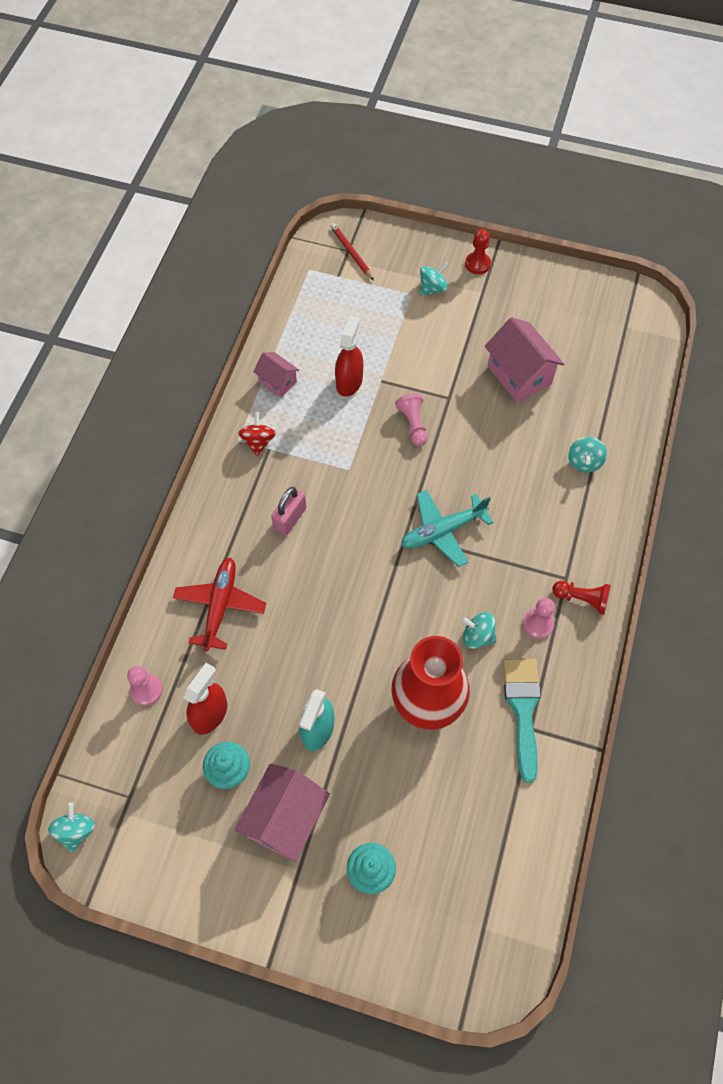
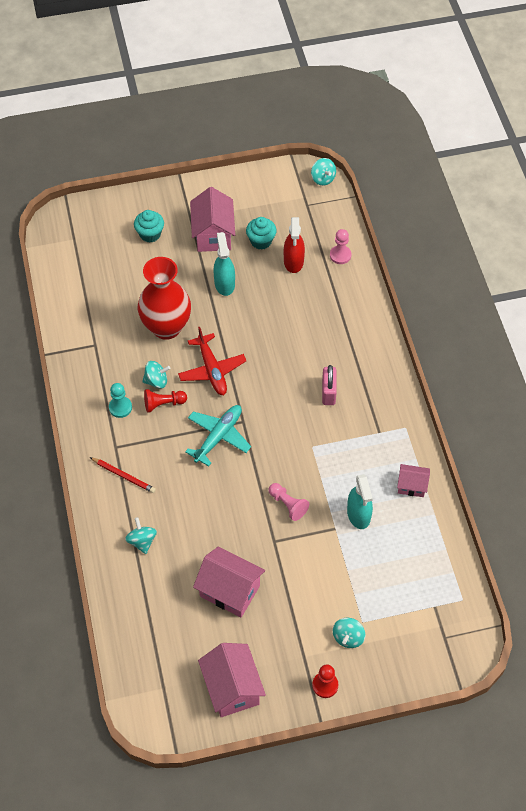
camera: 150 degrees right, 5 degrees down
red plane [173,557,266,651] -> red plane moved to [178,327,246,395]
red spinning top [238,412,276,456] -> none
red pencil [330,223,374,280] -> red pencil moved to [90,457,156,493]
red spray bottle [335,316,363,397] -> turquoise spray bottle [347,474,373,529]
turquoise brush [503,659,541,783] -> none
pink pawn [523,598,555,639] -> turquoise pawn [109,383,132,418]
red pawn [552,581,611,615] -> red pawn moved to [144,389,187,413]
none -> pink house [198,643,266,717]

